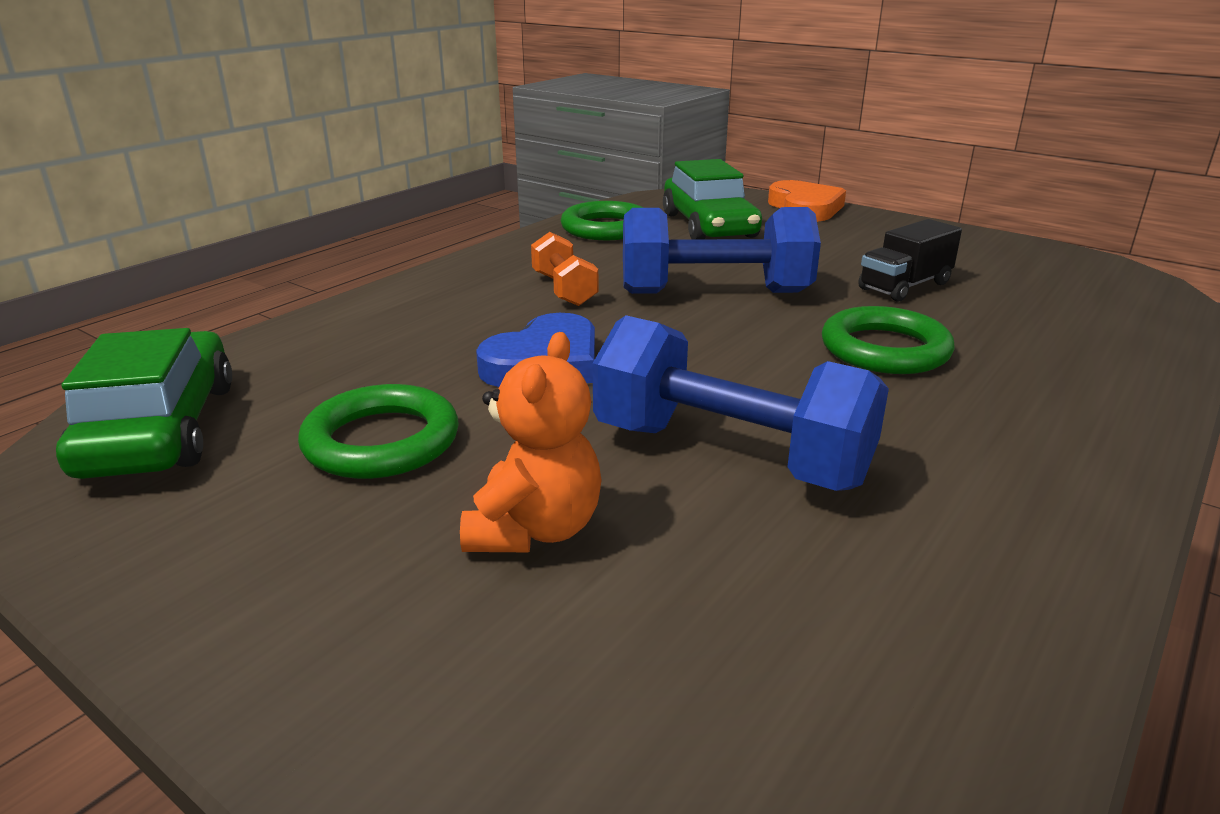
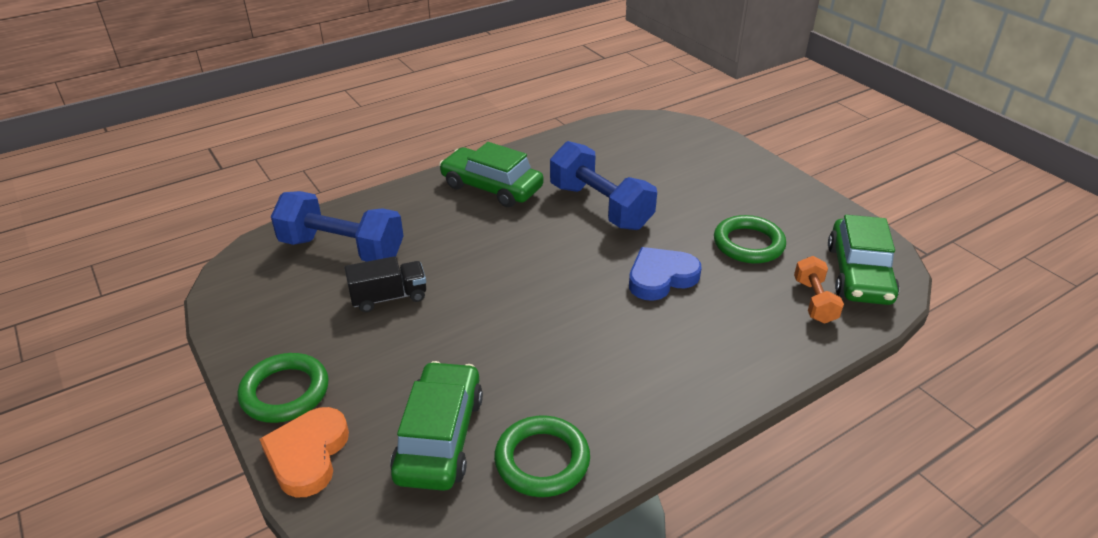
camera: 160 degrees left, 10 degrees up
orange teddy bear [460,332,602,552] -> none
orange dumbbell [531,232,599,306] -> orange dumbbell moved to [794,256,844,324]
blue dumbbell [623,207,821,294] -> blue dumbbell moved to [271,191,404,262]
green ring [822,306,955,374] -> green ring moved to [237,353,329,423]
none -> green car [439,142,544,207]

